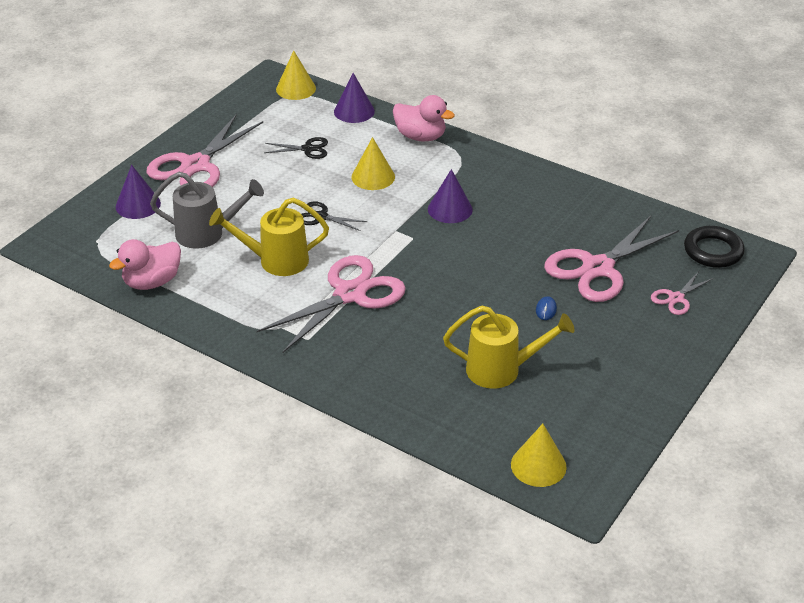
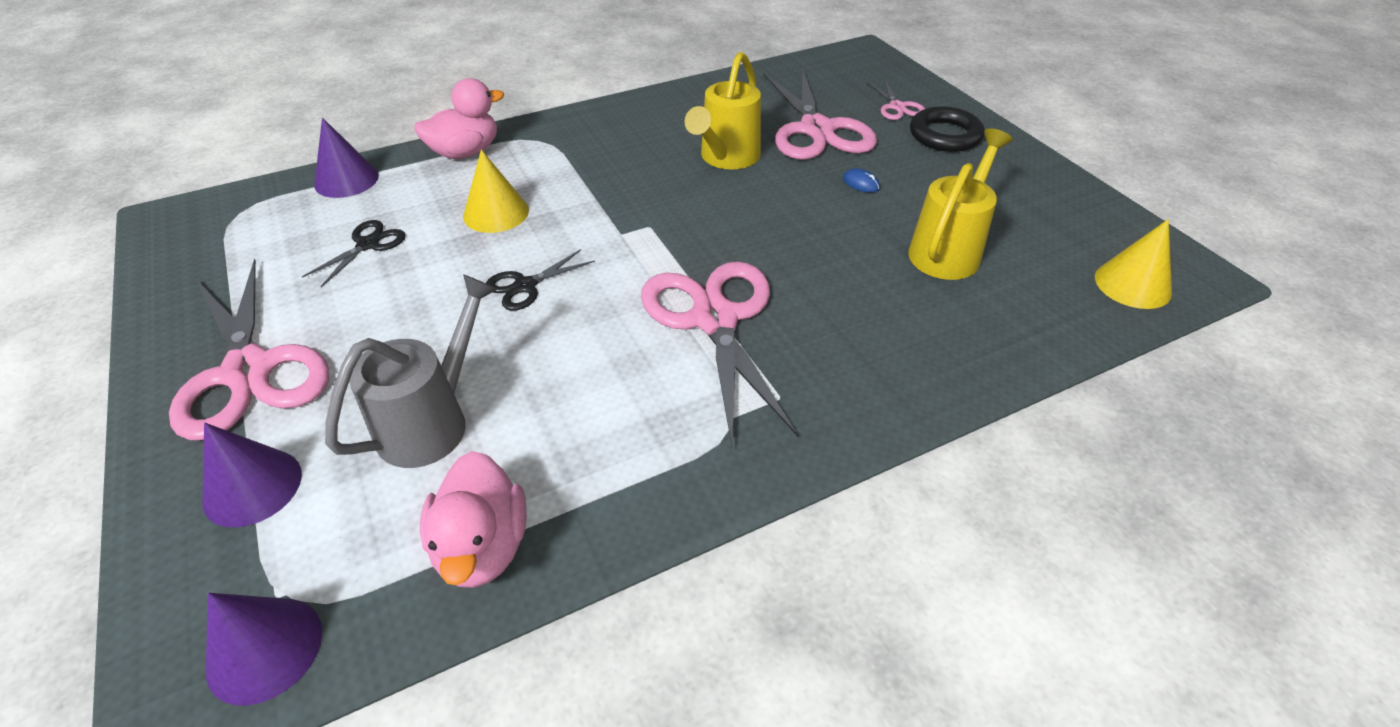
camera: 60 degrees left, 5 degrees up
yellow watering can [209,198,329,276] -> yellow watering can moved to [684,52,761,170]
yellow cone [276,51,316,100] -> none
purple cone [428,169,473,223] -> purple cone moved to [206,593,322,706]
black ring [684,226,745,268] -> black ring moved to [910,106,984,152]

